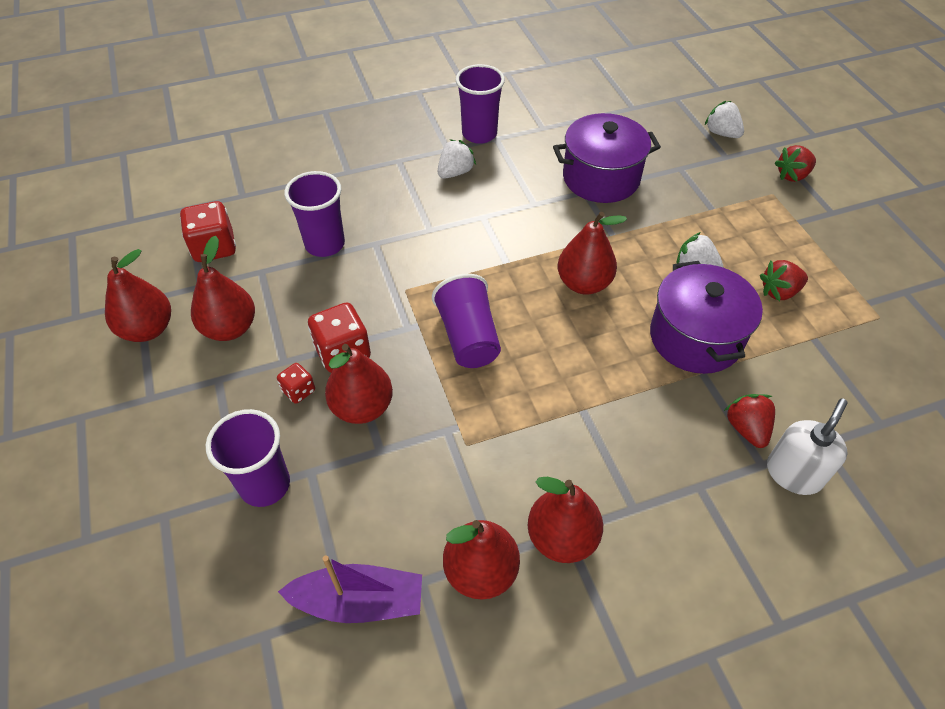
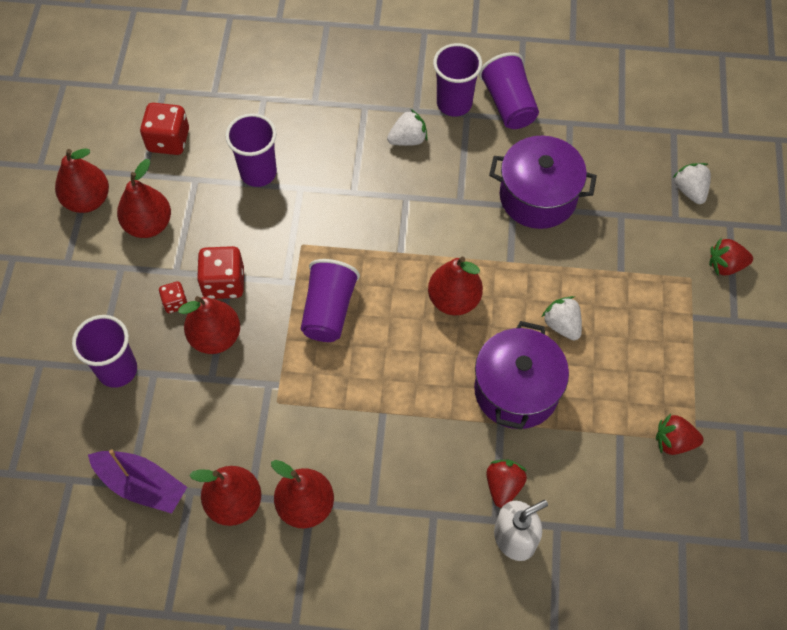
camera: 25 degrees right, 10 degrees up
red strawberry [760,260,808,301] -> red strawberry moved to [656,414,704,455]
none -> purple cup [479,52,539,129]

